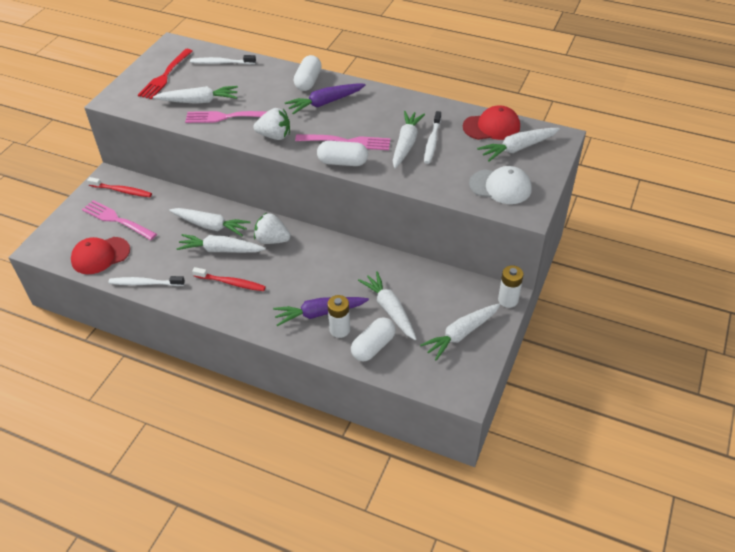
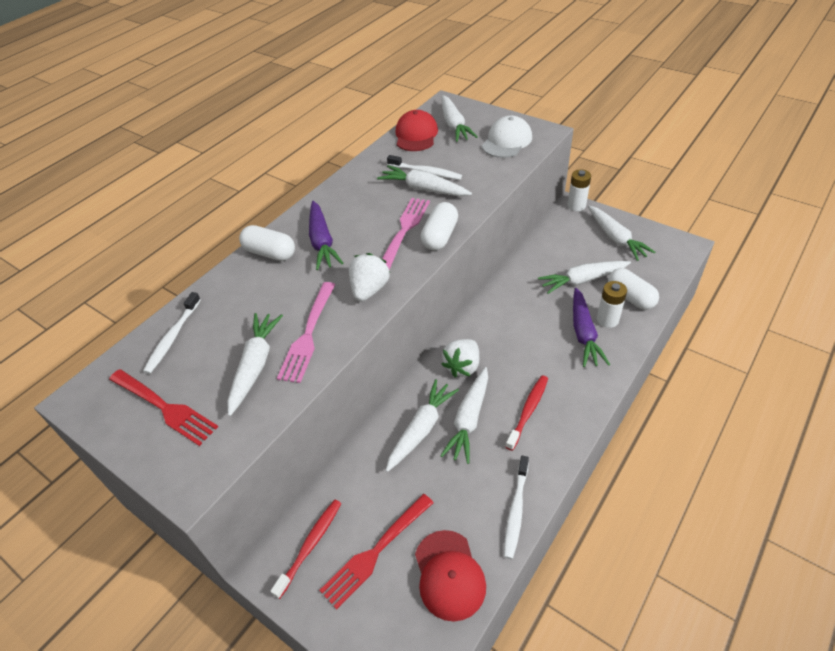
camera: 75 degrees left, 0 degrees up
pink fork [82,200,157,240] -> red fork [319,494,434,610]

